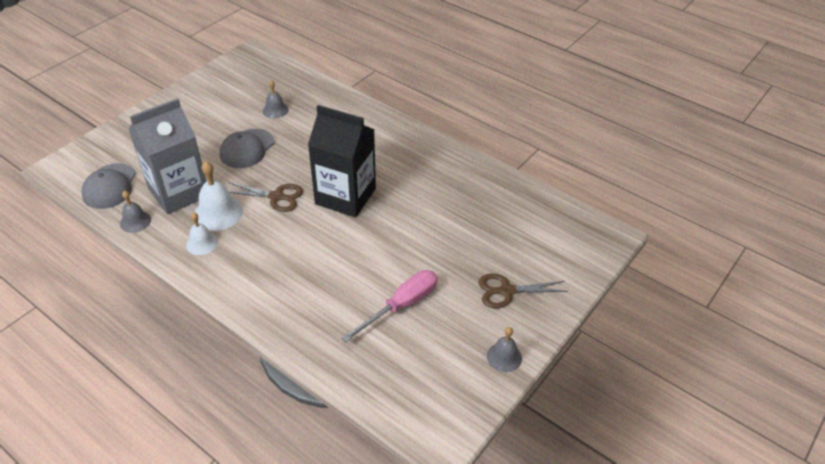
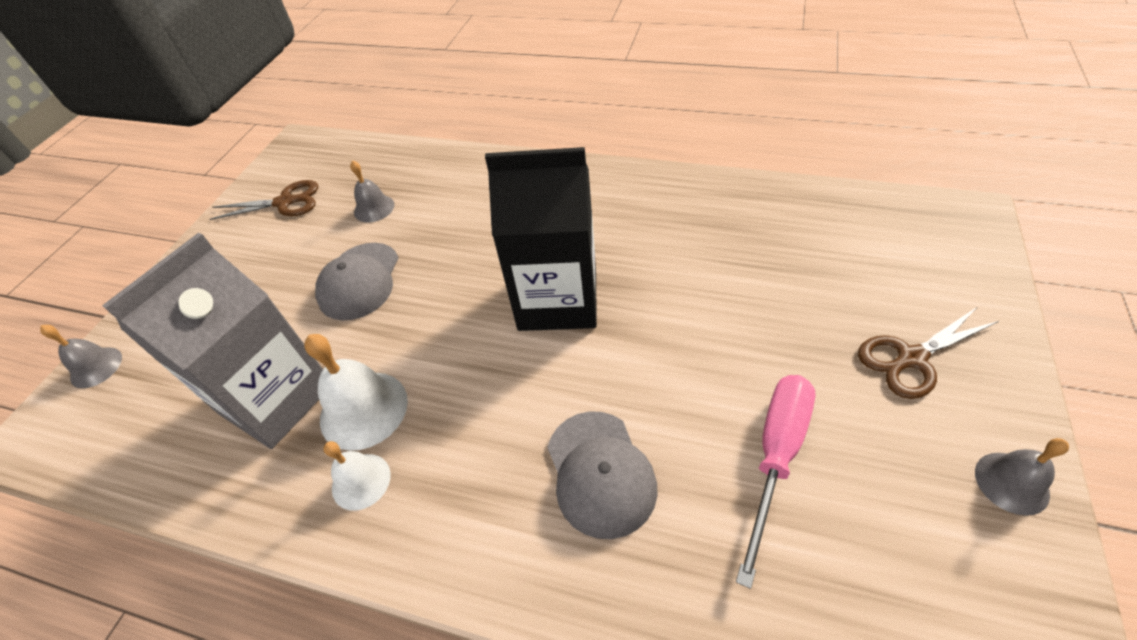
camera: 15 degrees left, 5 degrees up
grey cap [82,163,136,209] -> grey cap moved to [547,411,658,539]
grey bell [120,190,151,233] -> grey bell moved to [40,325,122,388]
brown scissors [228,182,303,212] -> brown scissors moved to [209,180,318,220]

